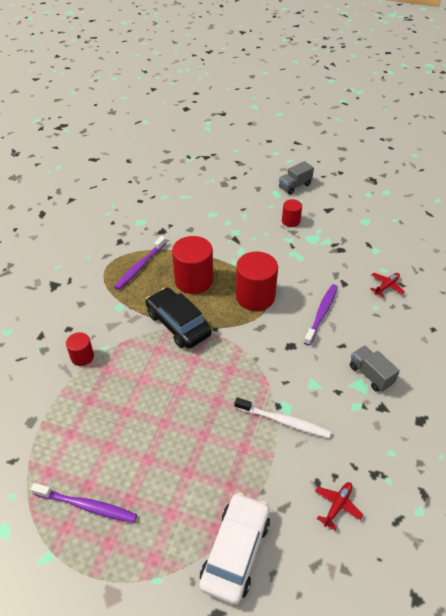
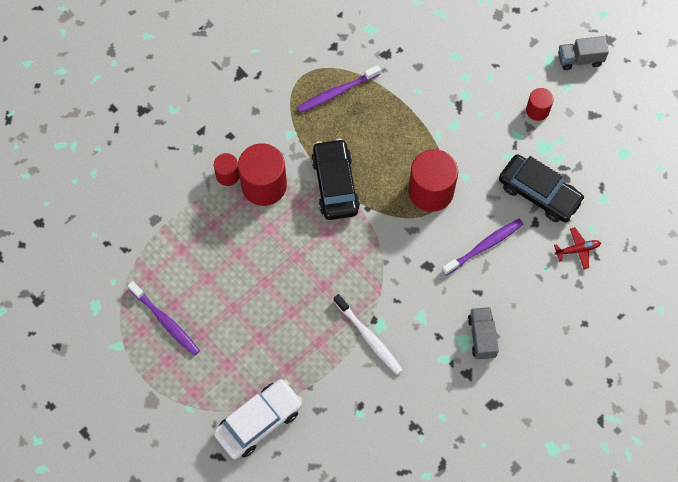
camera: 30 degrees right, 20 degrees up
red cylinder [172,236,213,294] -> red cylinder moved to [238,143,287,206]
red plane [315,482,363,530] -> none
none -> black car [499,154,585,222]

